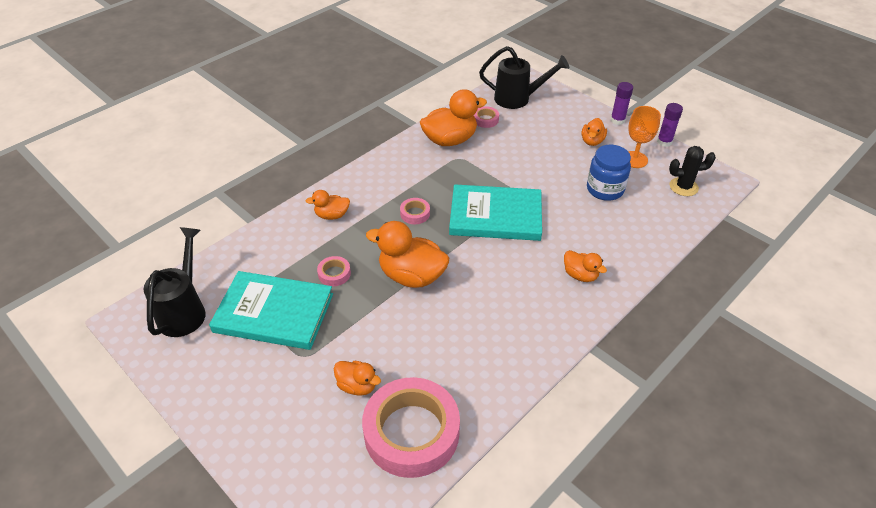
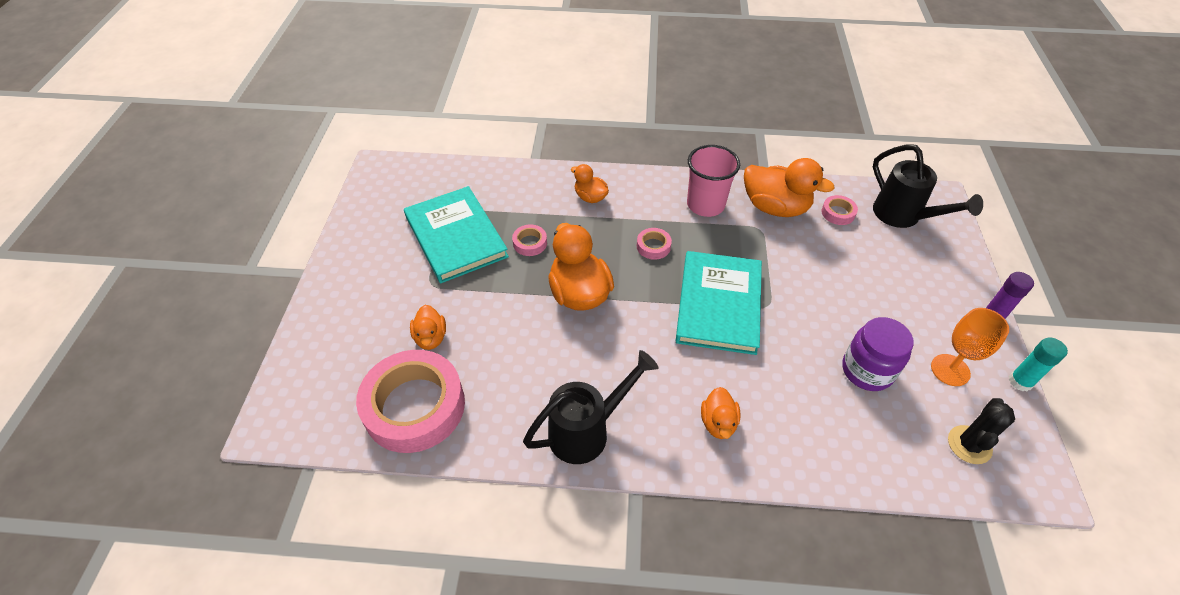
camera: 50 degrees right, 5 degrees up
black watering can [143,227,206,337] -> black watering can moved to [523,350,659,464]
turquoise book [449,184,542,241] -> turquoise book turned 45 degrees clockwise [676,251,762,355]
orange duck [582,118,607,146] -> none
blue jar [587,145,631,201] -> purple jar [842,317,914,391]
purple glue stick [657,103,683,147] -> turquoise glue stick [1009,338,1068,391]
black cactus [669,146,716,196] -> black cactus turned 75 degrees clockwise [948,398,1015,464]
none -> pink cup [687,145,740,217]

